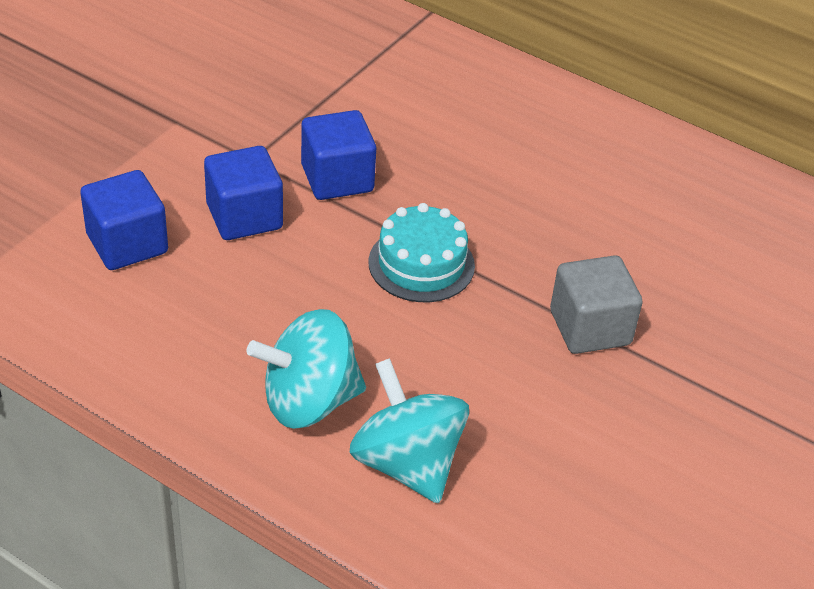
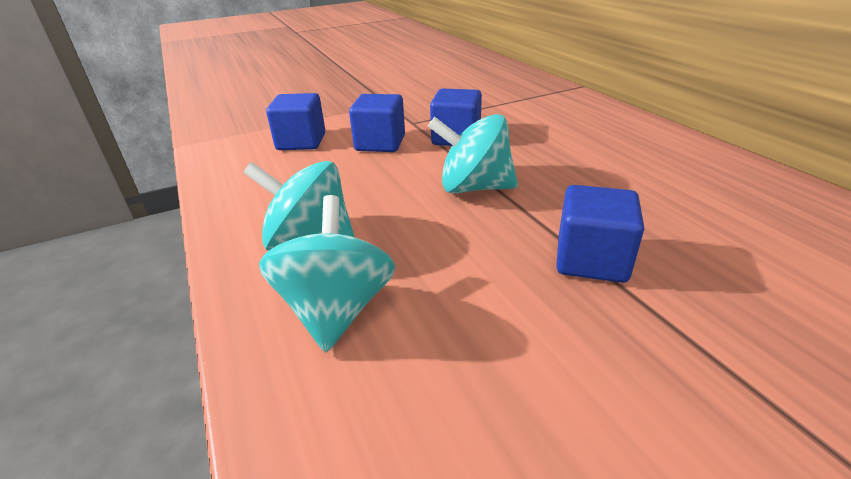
camera: 35 degrees right, 10 degrees down
turquoise cake [368,203,475,302] -> turquoise spinning top [428,114,518,194]
grey cube [550,255,643,354] -> blue cube [556,185,644,283]

